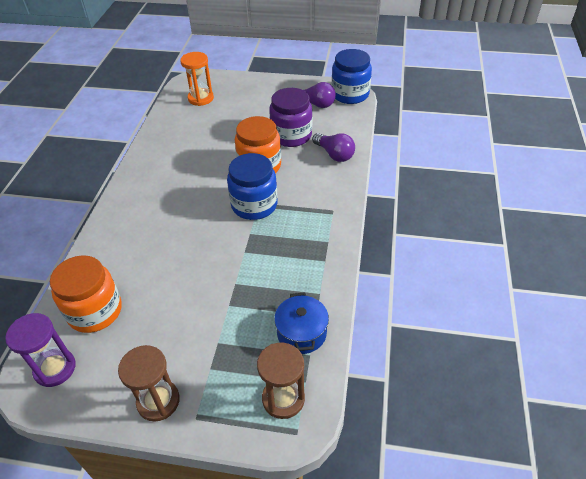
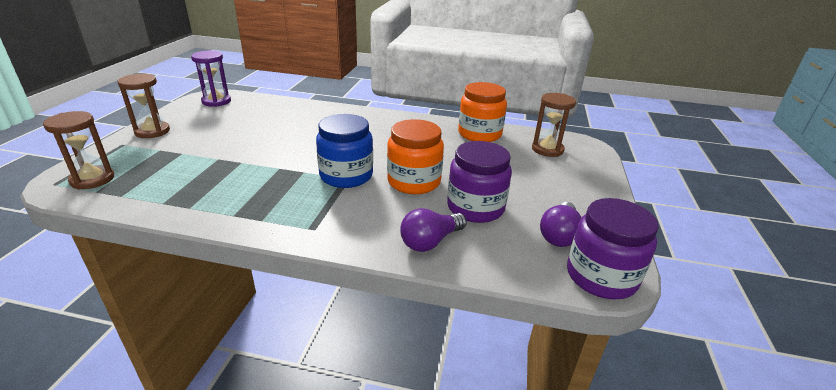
camera: 90 degrees right, 15 degrees down
orange jar [50,255,122,333] -> orange jar moved to [458,82,507,142]
orange hourglass [180,52,214,106] -> brown hourglass [532,93,576,157]
blue pot [274,292,329,354] -> none
blue jar [332,49,372,104] -> purple jar [567,198,659,299]

